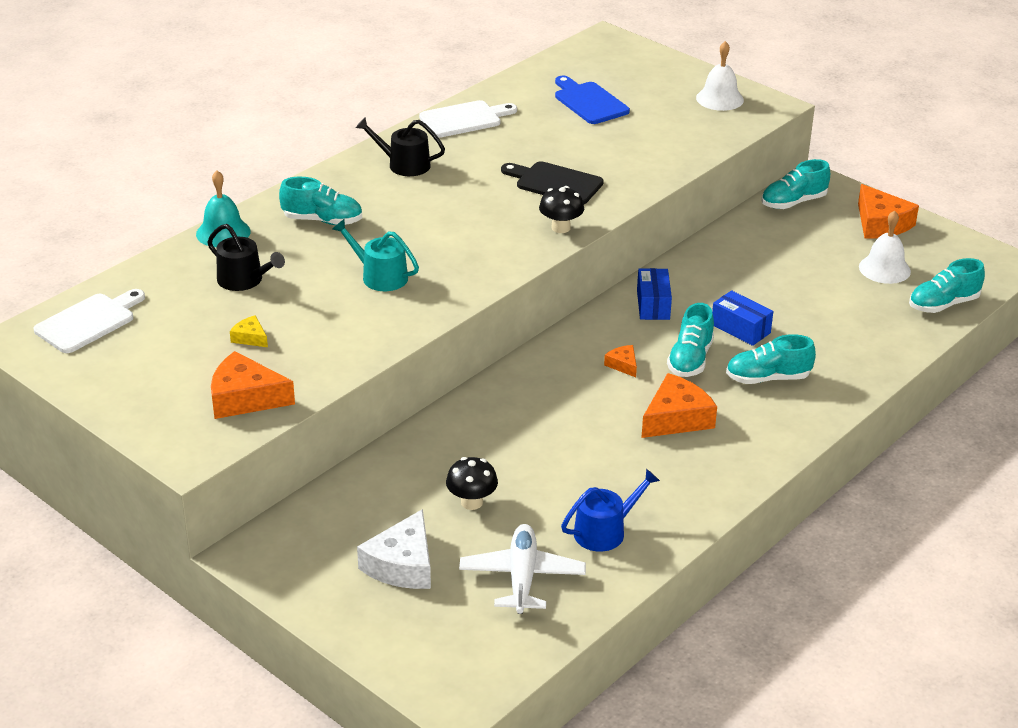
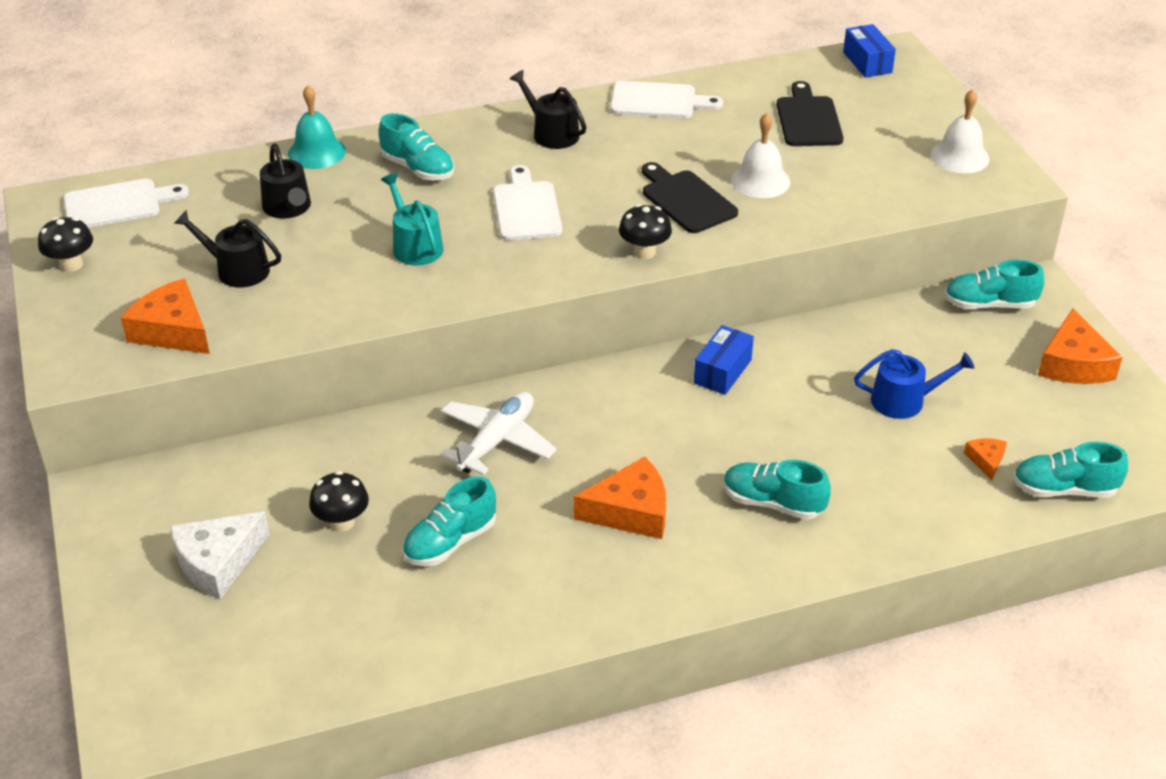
camera: 30 degrees right, 5 degrees up
yellow cheese [230,315,268,347] -> black watering can [174,210,281,287]
white plane [459,524,586,614] -> white plane moved to [440,392,557,475]
blue cutting board [555,76,630,124] -> black cutting board [777,81,843,146]
blue watering can [561,469,660,552] -> blue watering can moved to [854,349,975,419]
orange cheese [604,345,637,377] -> orange cheese moved to [964,439,1007,481]
turquoise shoe [667,303,714,377] -> turquoise shoe moved to [402,476,496,566]
blue box [712,290,773,346] -> blue box moved to [843,24,896,78]
white bell [859,210,911,284] -> white bell moved to [731,113,790,198]
none -> black mushroom [38,217,93,272]
none -> white cutting board [493,165,562,241]

